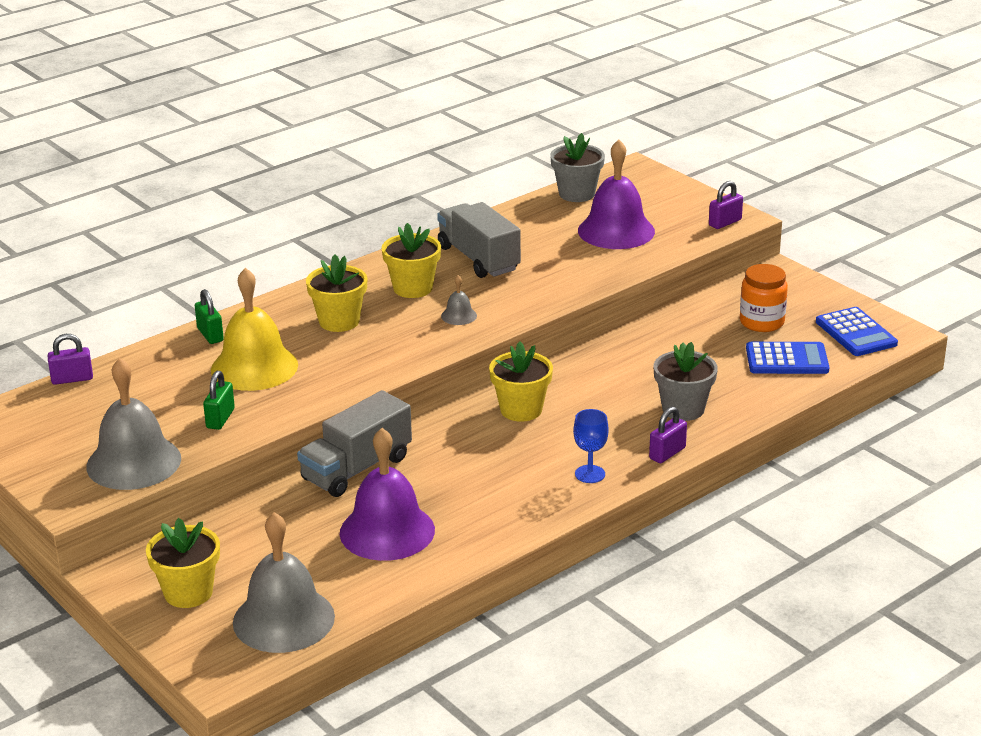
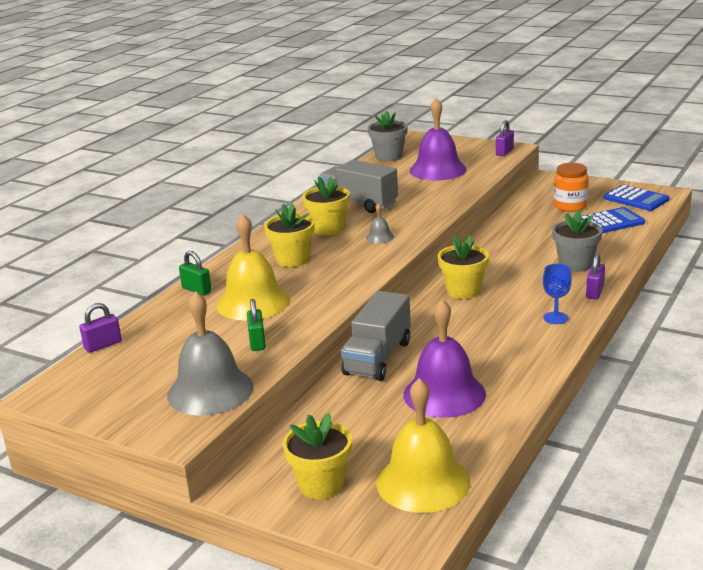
camera: 20 degrees left, 5 degrees down
grey bell [233,512,335,653] -> yellow bell [376,378,470,513]

